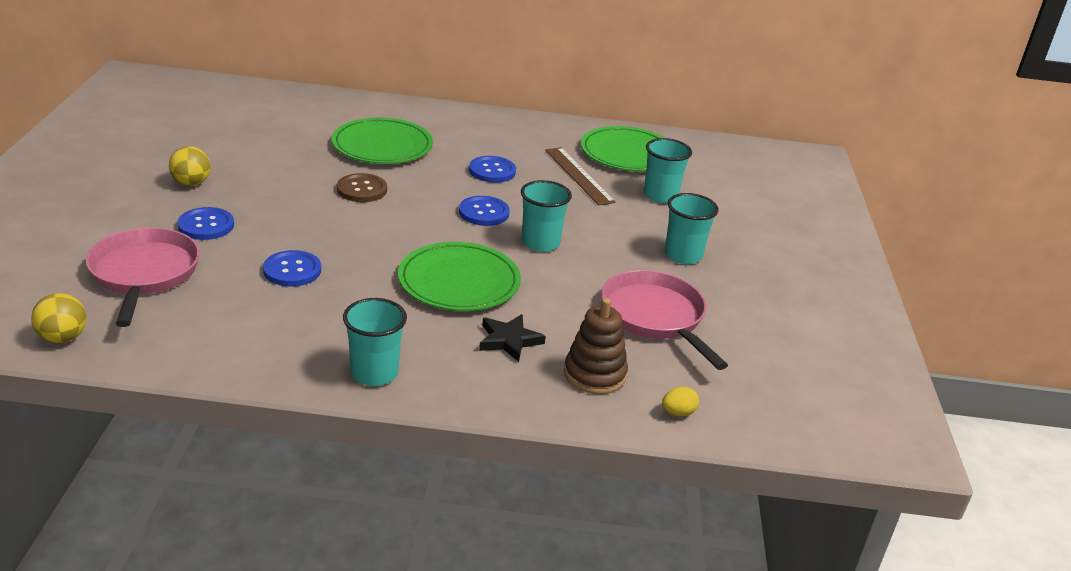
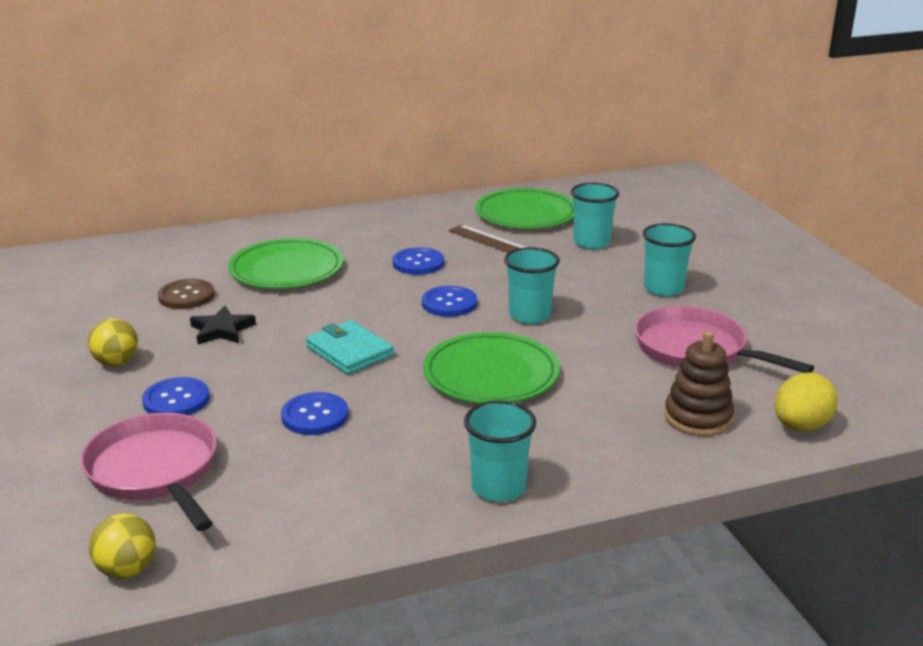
camera: 20 degrees left, 5 degrees down
brown button [337,173,387,202] -> brown button moved to [158,279,215,309]
black star [479,314,546,362] -> black star moved to [190,306,256,344]
yellow egg [662,386,699,416] -> yellow egg [774,372,838,431], size x1.83
none -> turquoise wallet [306,320,394,374]

